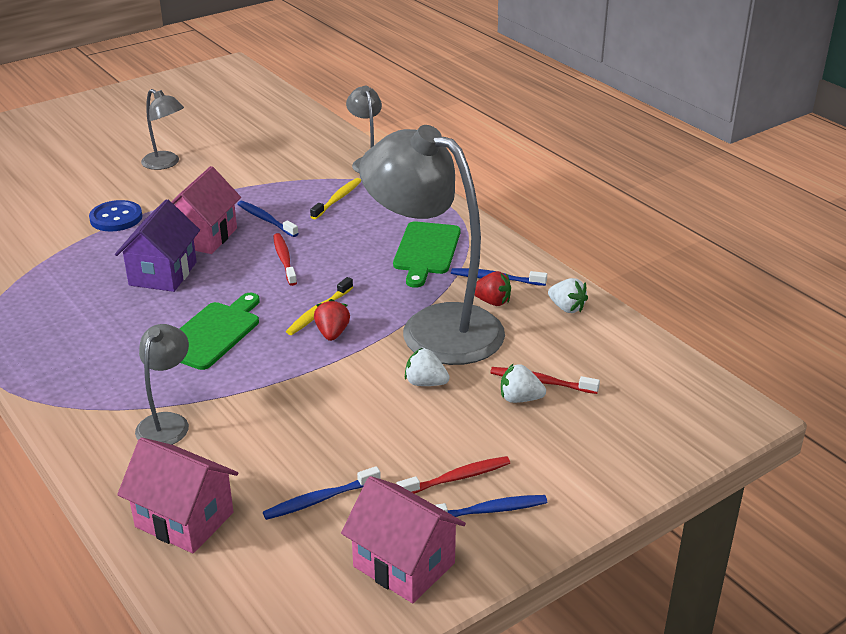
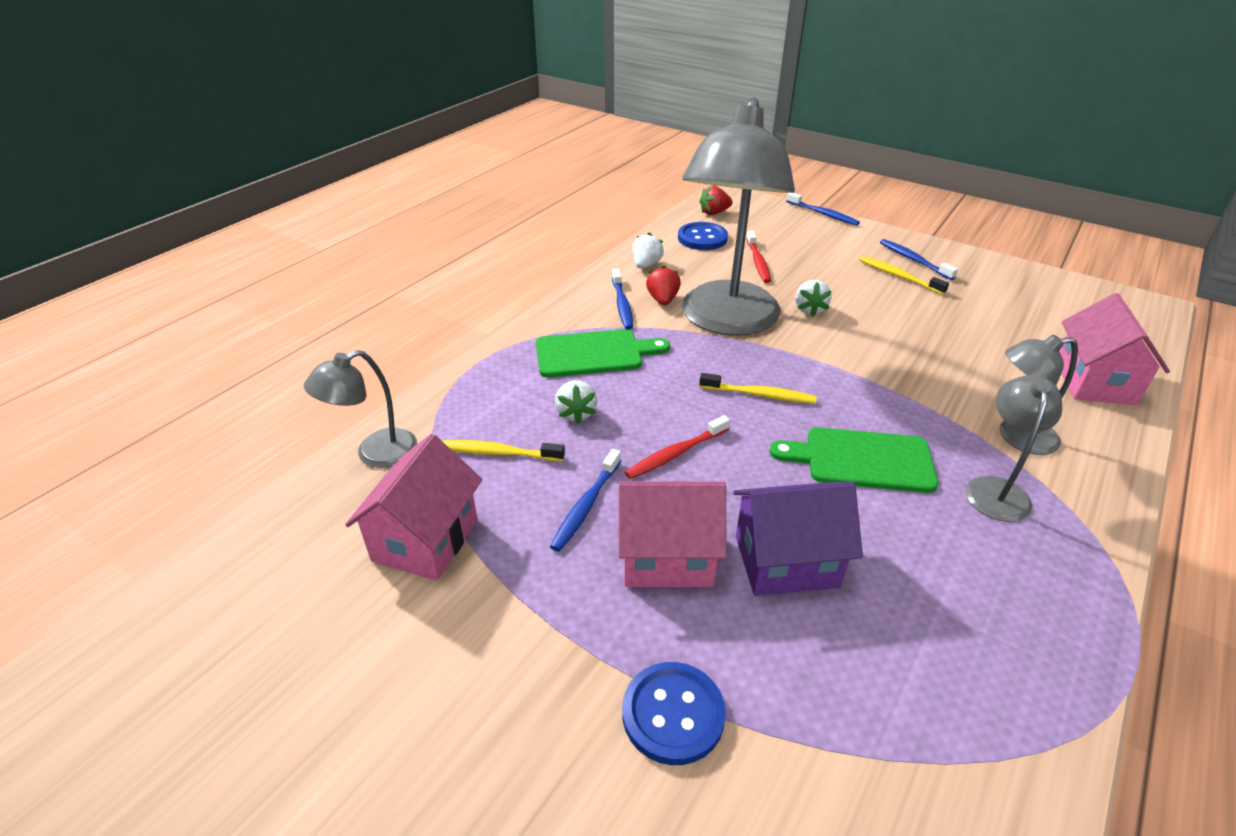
camera: 110 degrees left, 5 degrees up
grey lamp [141,89,184,170] -> grey lamp moved to [966,375,1062,522]
blue toothbrush [263,466,381,520] -> blue toothbrush moved to [786,193,860,226]
red strawberry [314,299,350,341] -> red strawberry moved to [699,186,733,215]
pink house [341,476,466,603] -> pink house moved to [345,434,482,581]
red toothbrush [397,456,510,494] -> yellow toothbrush [860,256,949,295]
white strawberry [501,364,546,403] -> white strawberry moved to [555,380,597,424]
none -> blue button [678,222,728,250]

